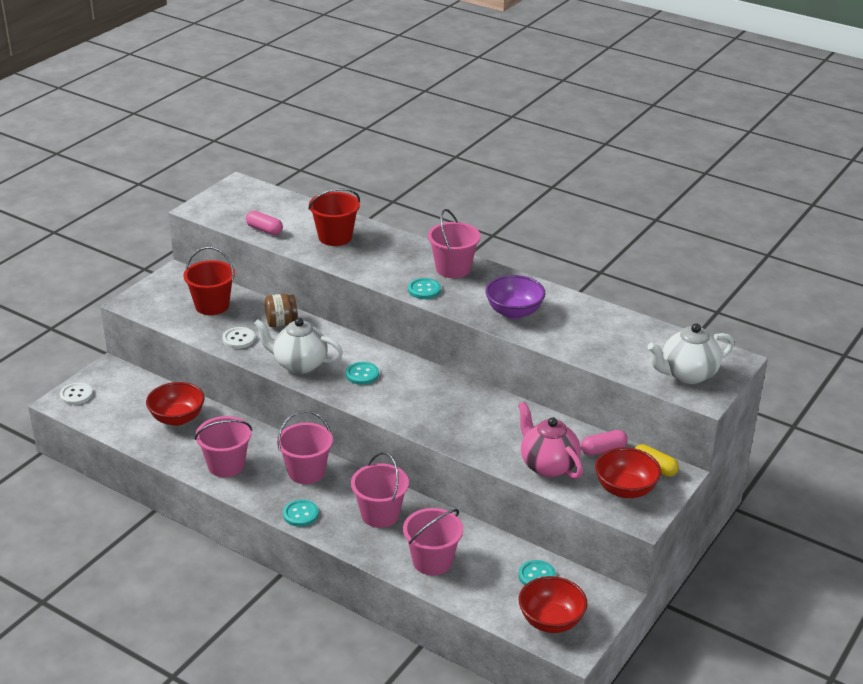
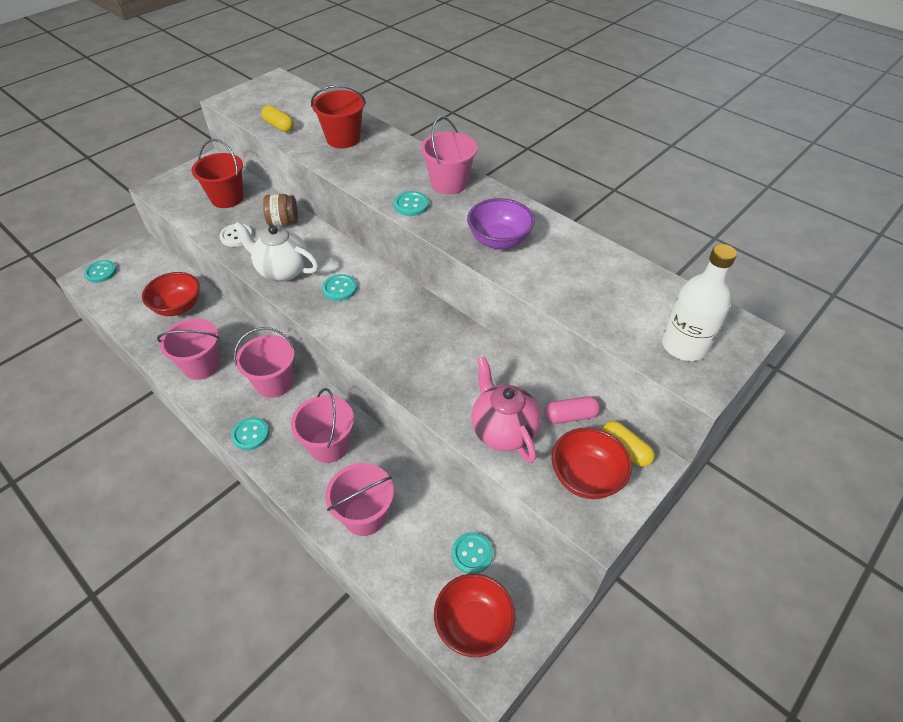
camera: 10 degrees right, 15 degrees up
white button [60,383,93,405] -> turquoise button [84,260,117,283]
pink capsule [246,211,283,235] -> yellow capsule [261,105,294,132]
white teapot [648,324,735,384] -> white bottle [662,244,737,361]

